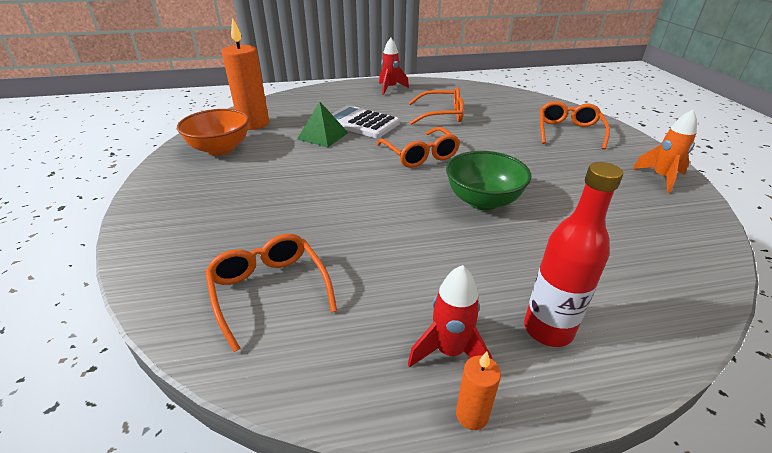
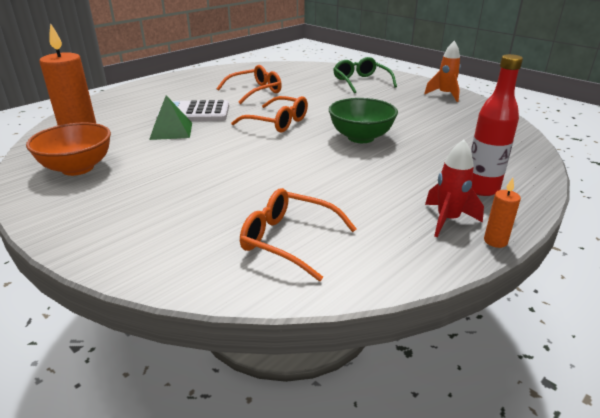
camera: 35 degrees left, 5 degrees down
red rocket [379,38,409,95] -> none
orange glasses [540,101,610,150] -> green glasses [333,57,397,93]

